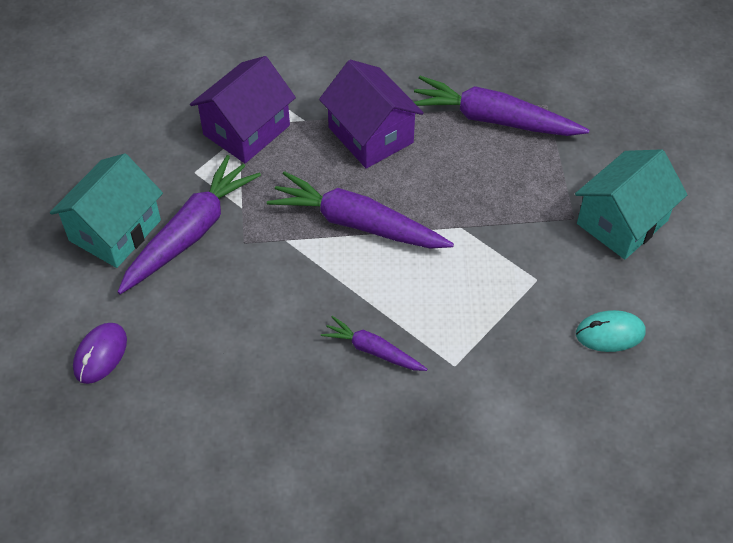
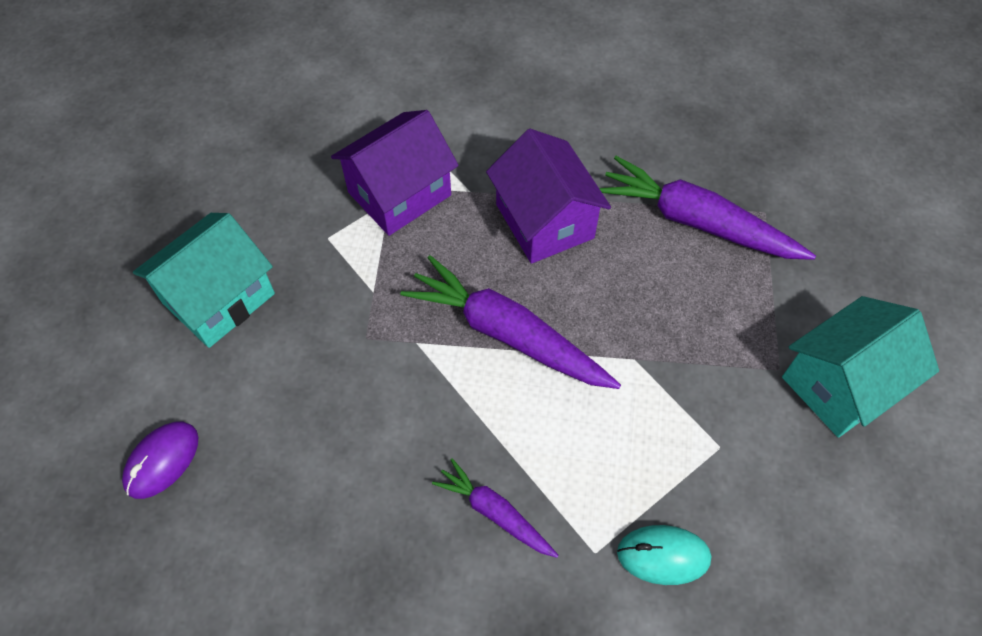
camera: 10 degrees right, 5 degrees up
purple carrot [118,155,261,294] -> none
turquoise mouse [576,310,646,352] -> turquoise mouse moved to [617,525,711,585]

